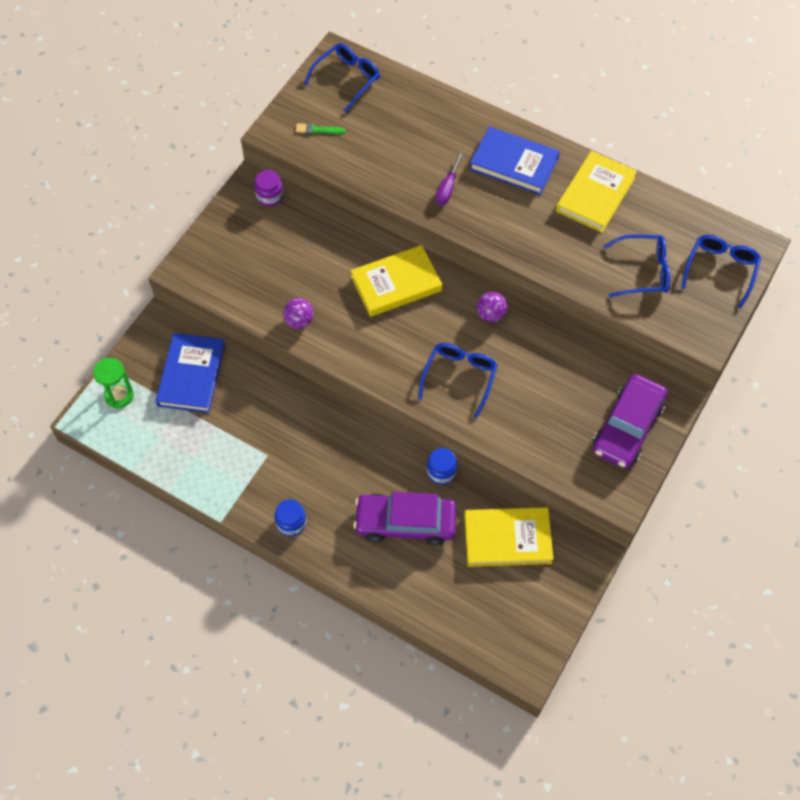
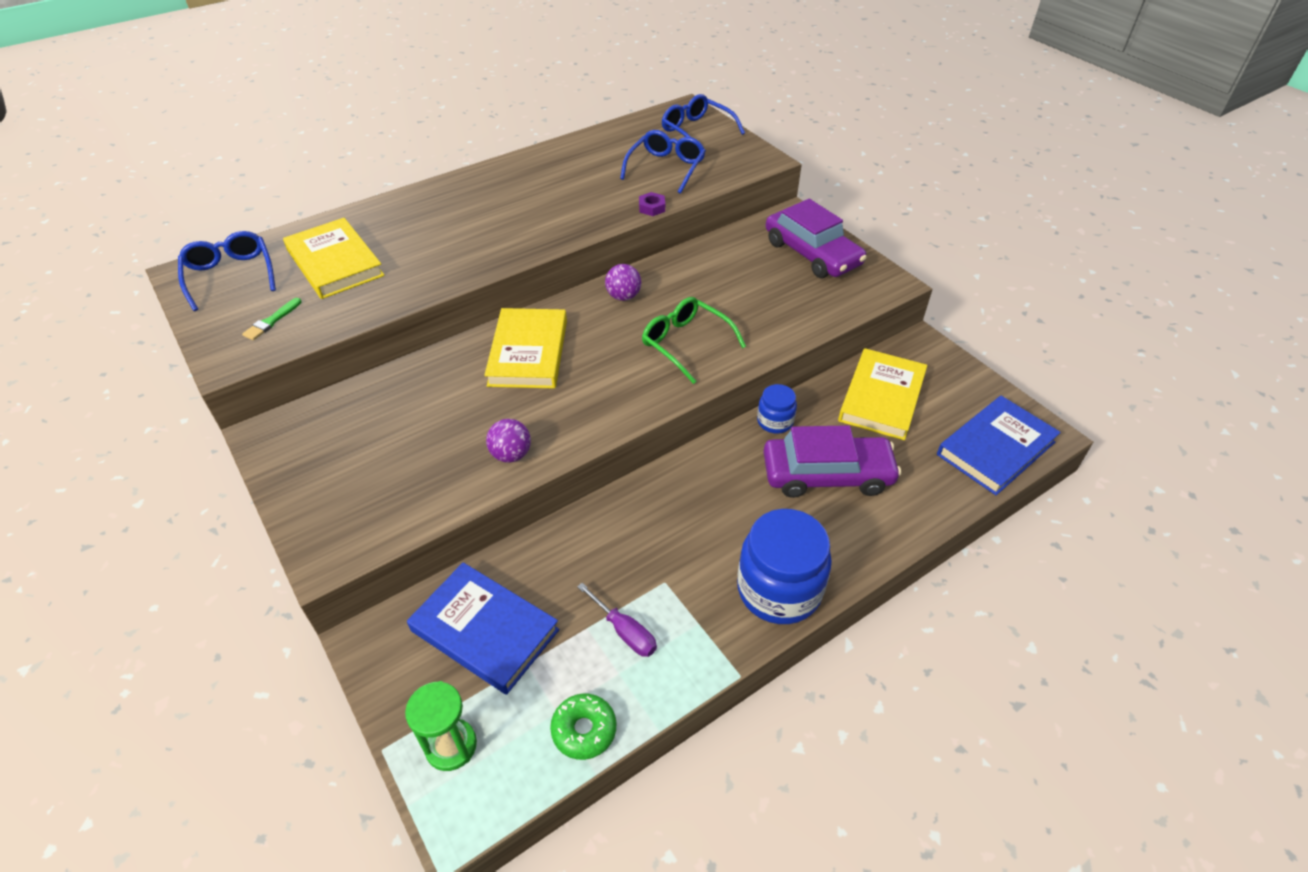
camera: 65 degrees left, 15 degrees down
purple jar [255,170,283,206] -> none
blue jar [275,499,307,536] -> blue jar [737,509,832,624], size x1.95
purple car [353,492,456,546] -> purple car turned 120 degrees counterclockwise [763,425,901,498]
blue glasses [418,343,498,418] -> green glasses [642,297,746,384]
purple screwdriver [436,152,463,205] -> purple screwdriver moved to [577,583,657,657]
blue book [469,126,560,195] -> blue book moved to [937,396,1061,495]
yellow book [556,151,637,232] -> yellow book moved to [283,218,385,299]
none -> green donut [550,694,616,760]
none -> purple nut [639,192,665,216]

